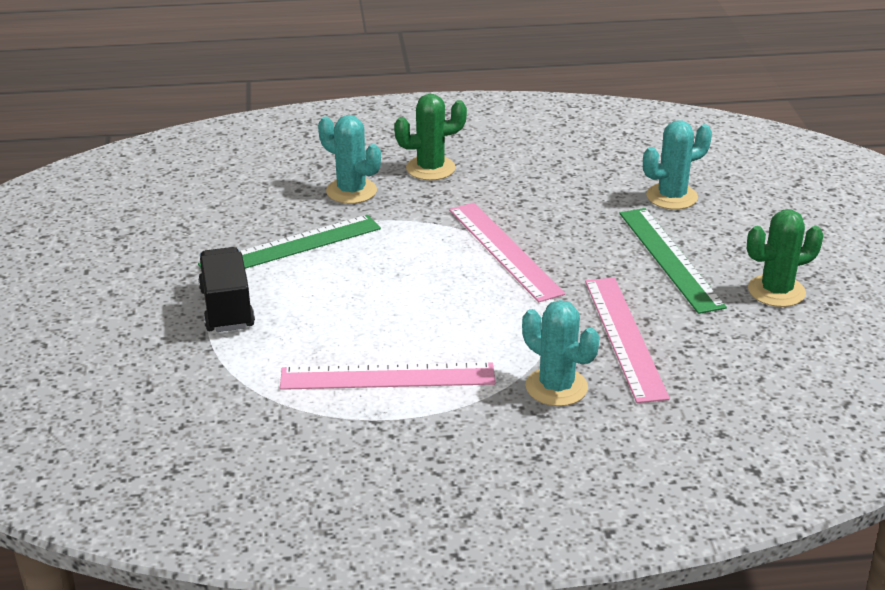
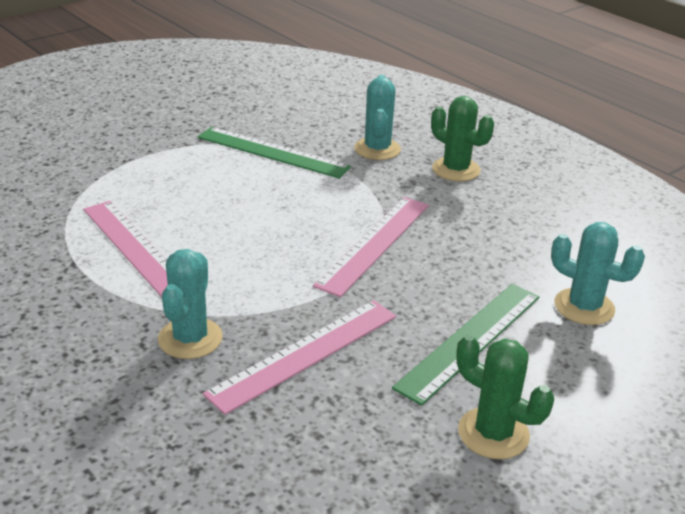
camera: 55 degrees right, 0 degrees up
black truck [198,247,255,332] -> none

